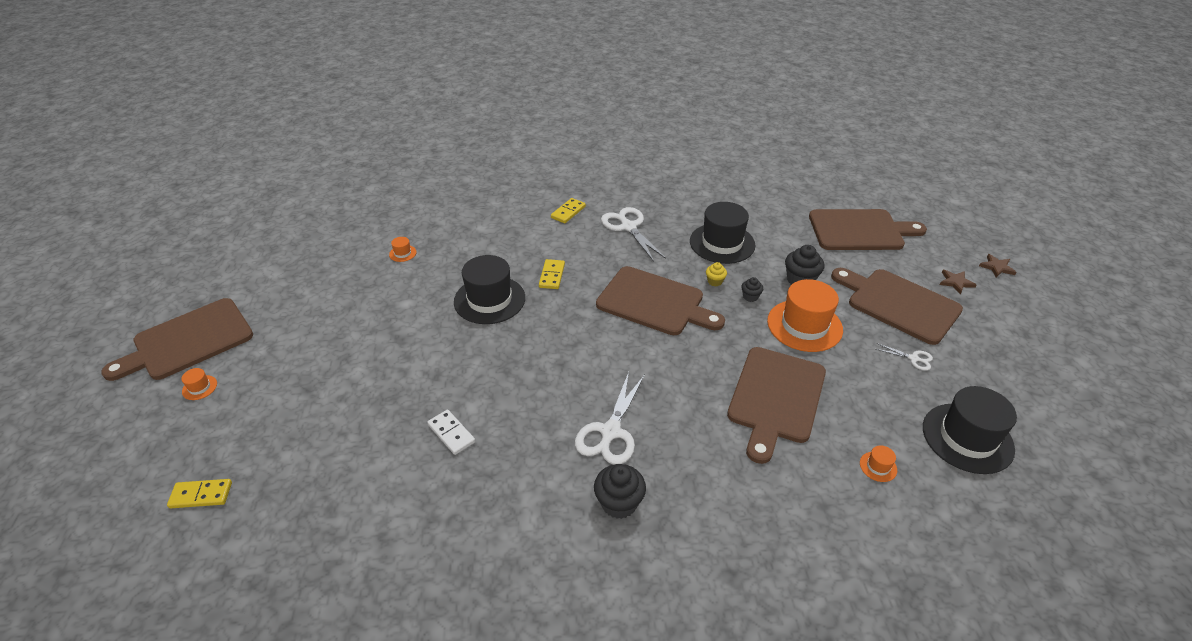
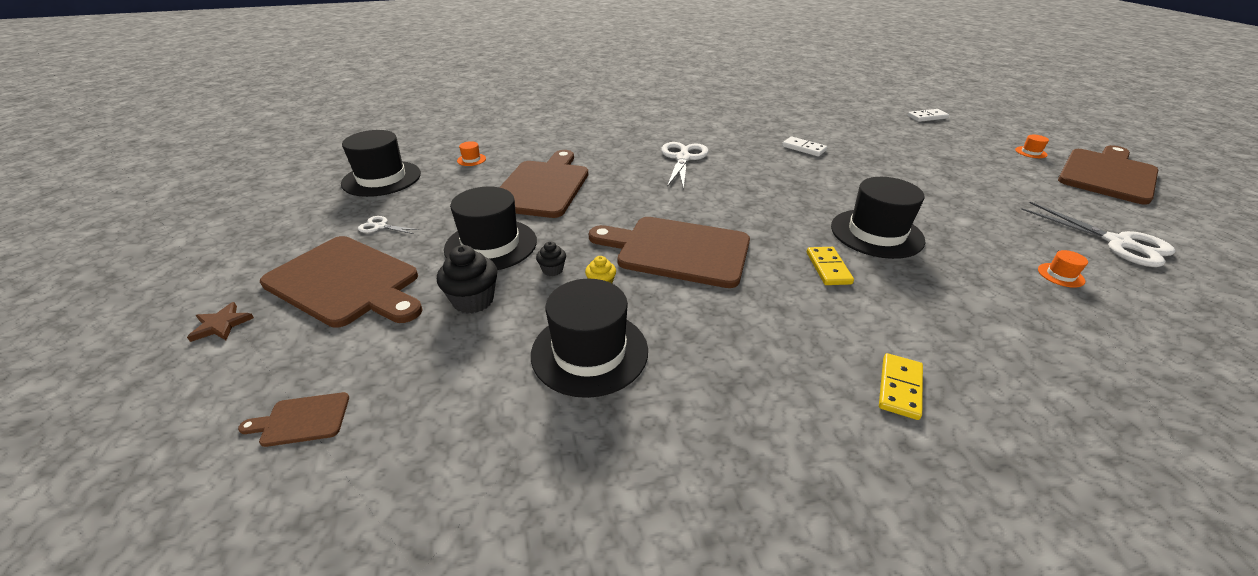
camera: 170 degrees right, 5 degrees down
yellow domino [167,479,232,508] -> white domino [907,109,949,122]
black cupcake [594,464,646,519] -> none
white scissors [601,207,666,262] -> white scissors moved to [1021,202,1175,267]
orange hat [767,279,843,352] -> black hat [444,186,537,270]
brown cutting board [809,209,927,250] -> brown cutting board [238,392,349,447], size x0.42
brown star [979,254,1017,277] -> none

